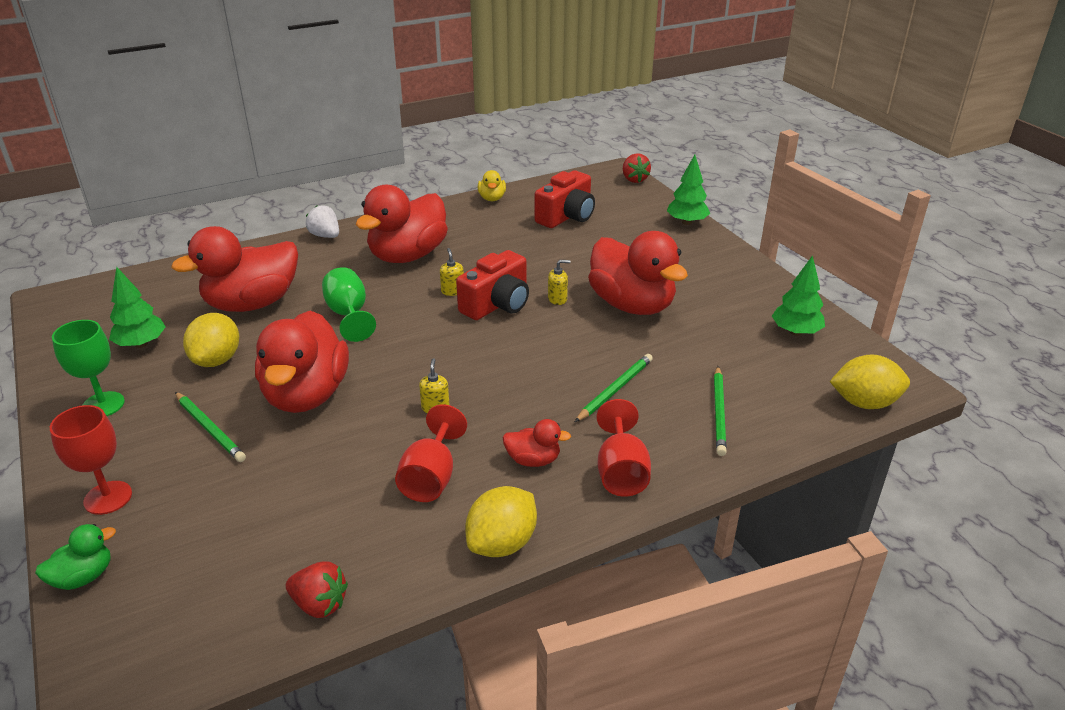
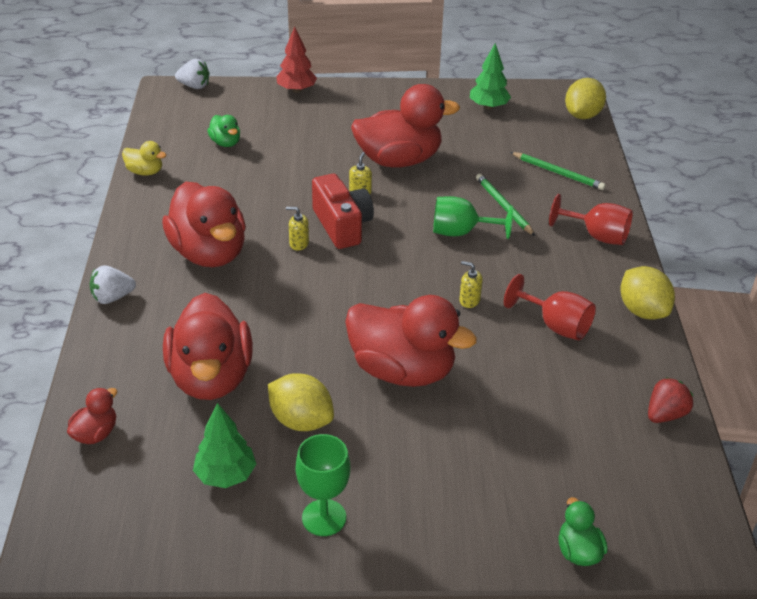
camera: 65 degrees left, 5 degrees up
red goblet [50,405,132,515] -> none
green pencil [175,392,246,462] -> none
green goblet [322,267,376,342] -> green goblet moved to [433,196,513,239]
red duck [503,419,571,467] -> red duck moved to [67,388,117,444]
red camera [535,170,595,228] -> green duck [207,115,240,147]
red strawberry [623,153,651,183] -> white strawberry [175,59,210,89]
green tree [667,155,710,225] -> red tree [276,26,317,93]

